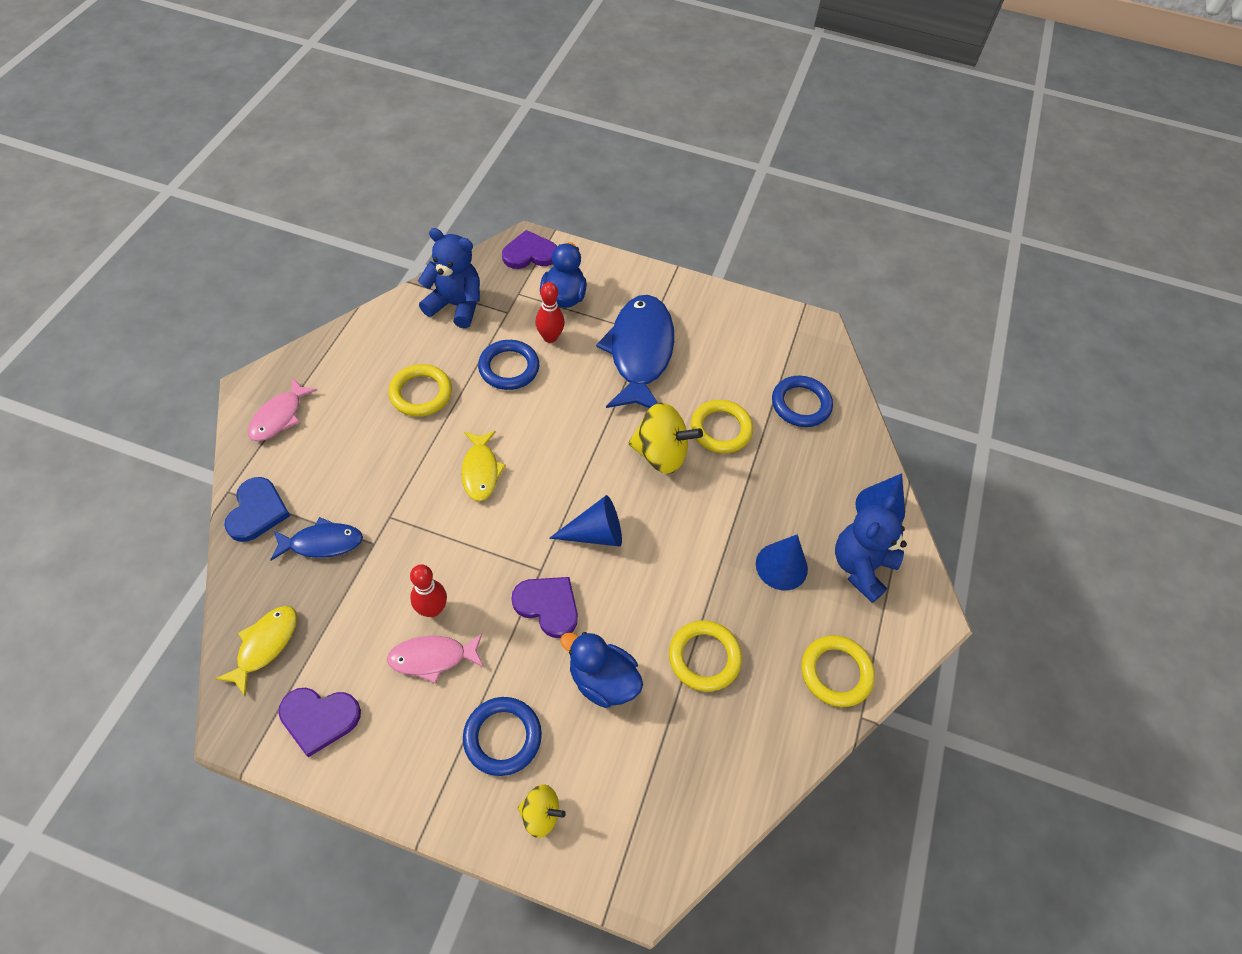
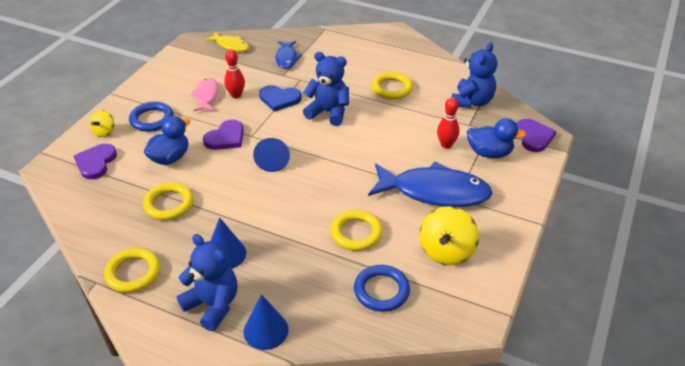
camera: 100 degrees right, 15 degrees down
blue heart [224,477,290,542] -> blue heart moved to [259,85,302,112]
pink fish [248,378,317,441] -> none
purple heart [278,688,361,757] -> purple heart moved to [74,144,117,179]
yellow fish [461,431,506,501] -> blue teddy bear [303,52,349,126]
blue ring [478,340,539,390] -> none
yellow spinning top [629,402,703,474] -> yellow spinning top moved to [420,206,479,265]

